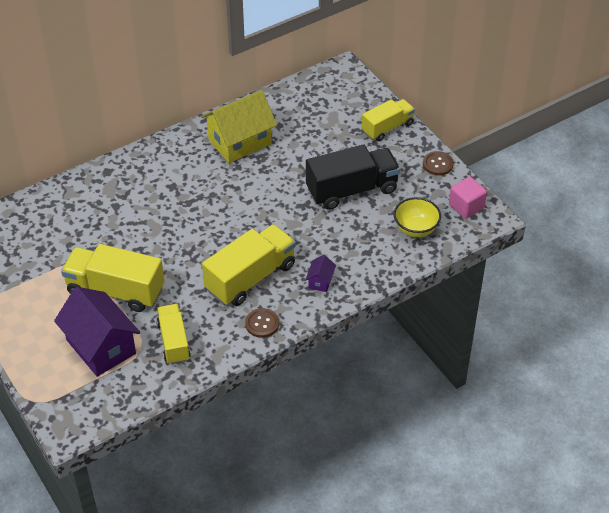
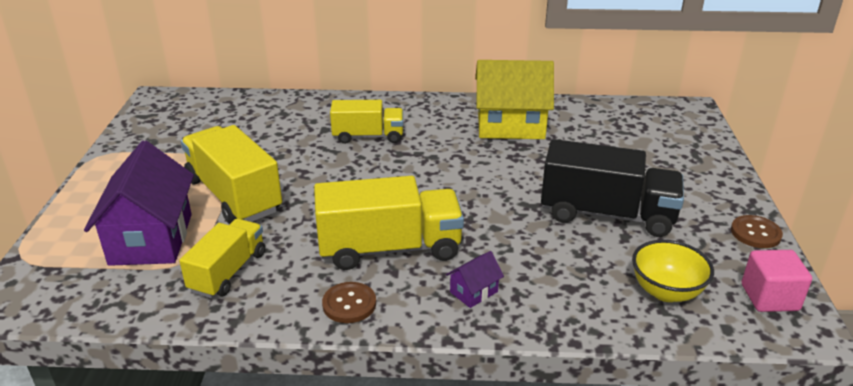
camera: 35 degrees right, 15 degrees down
yellow truck [362,99,415,141] -> yellow truck moved to [330,100,403,144]

